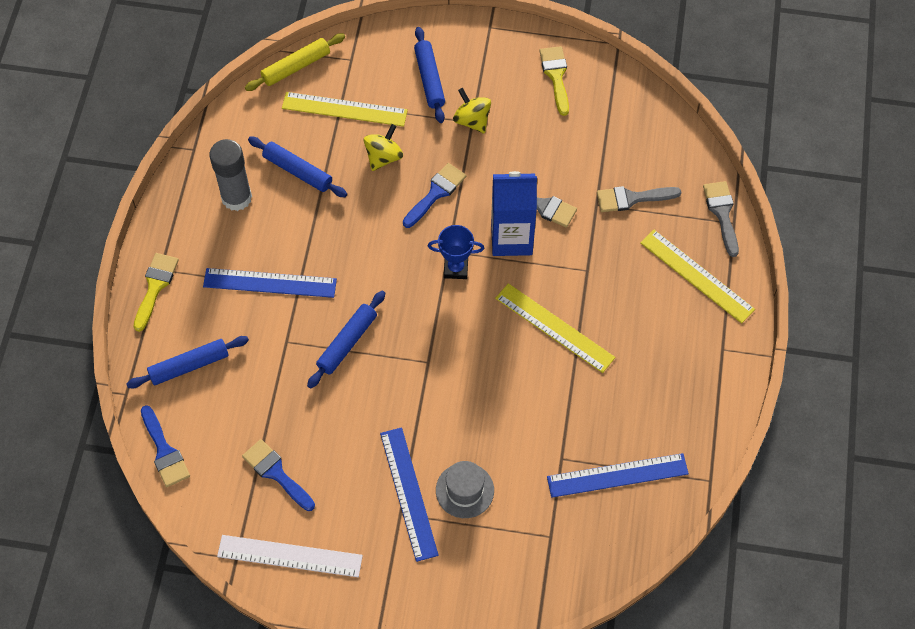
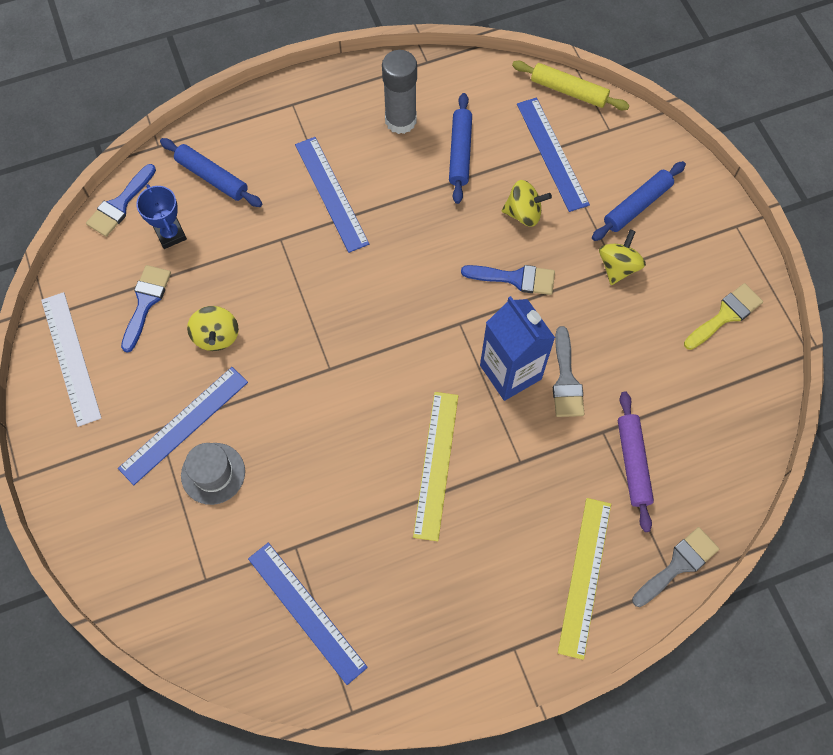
camera: 60 degrees right, 5 degrees up
yellow brush [133,253,179,332] -> none
yellow ruler [282,92,408,127] -> blue ruler [517,98,590,212]
blue rolling pin [307,291,385,389] -> none
blue trophy [428,225,484,279] -> blue trophy moved to [136,184,187,249]
grey brush [597,186,681,212] -> purple rolling pin [618,391,654,532]
none -> yellow spinning top [187,306,239,351]

